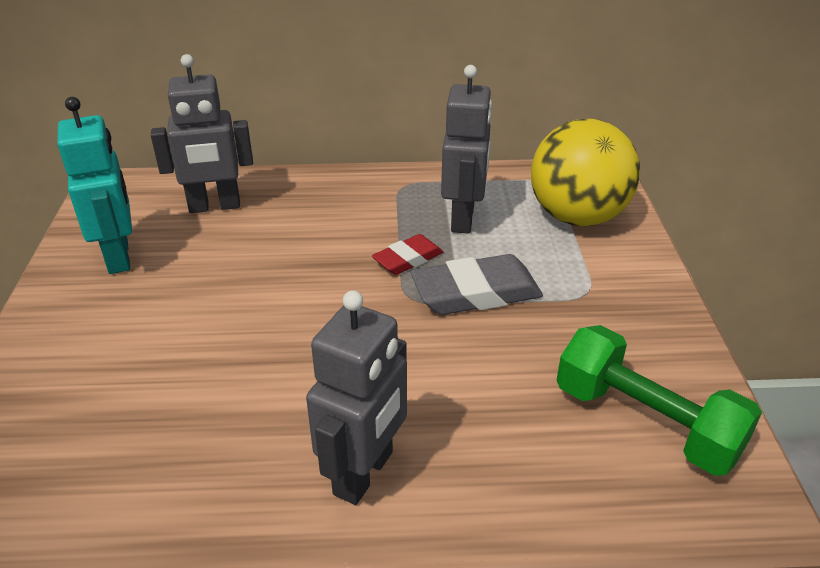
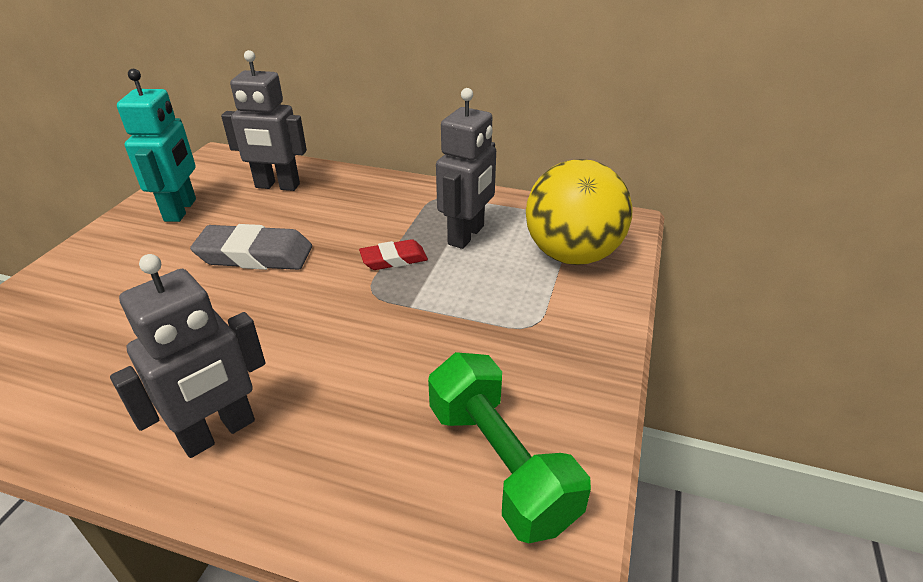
camera: 20 degrees right, 0 degrees up
grey eraser [411,254,543,315] -> grey eraser moved to [190,224,312,270]

